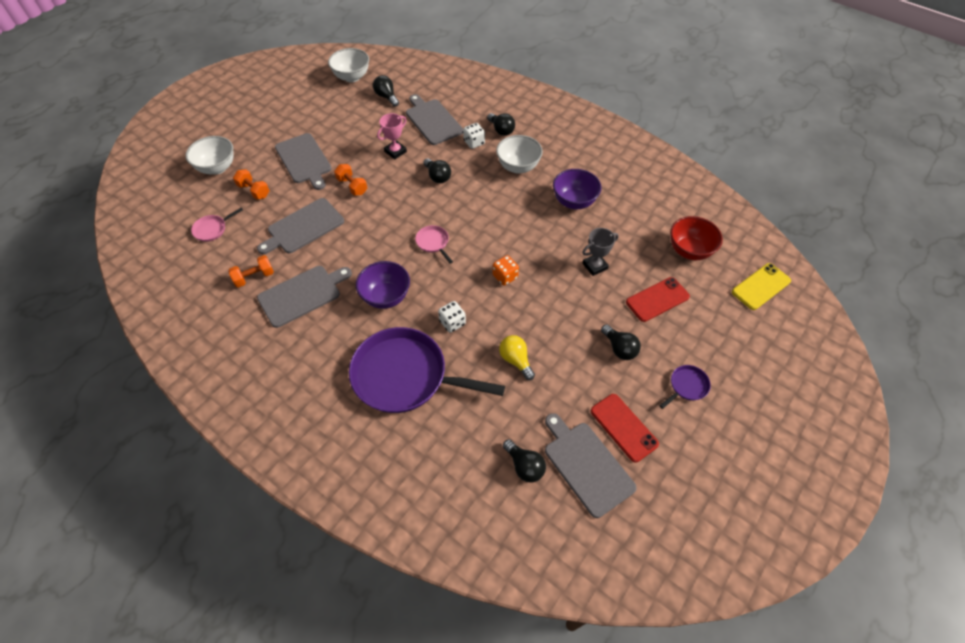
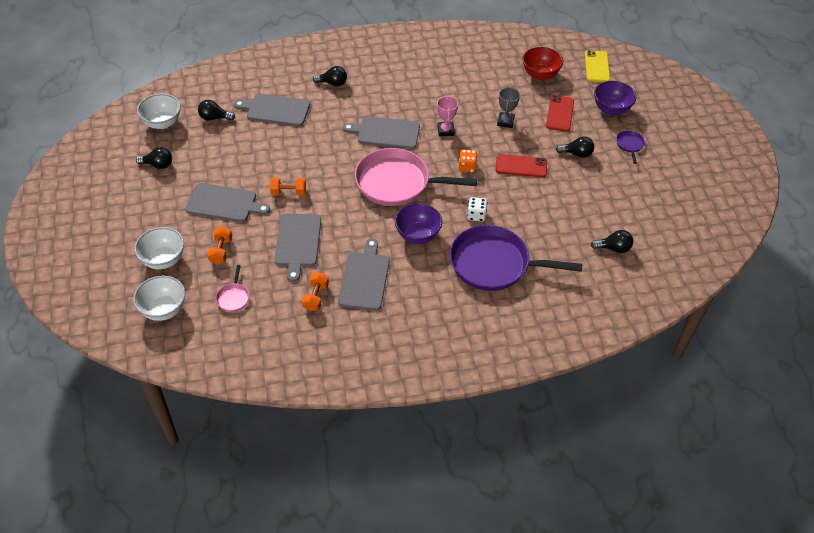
camera: 50 degrees left, 5 degrees down
orange dumbbell [233,169,270,200] -> orange dumbbell turned 75 degrees counterclockwise [207,226,232,264]
purple pan [349,327,505,413] -> purple pan turned 45 degrees clockwise [450,225,582,291]
pink trophy [377,113,407,159] -> pink trophy moved to [437,95,458,136]
pink pan [415,225,453,263] -> pink pan [355,148,477,206], size x2.45
black light bulb [423,158,451,183] -> black light bulb moved to [136,147,172,169]
white dice [463,123,485,149] -> none
white bowl [496,135,543,174] -> white bowl moved to [133,275,185,321]
yellow light bulb [499,335,535,380] -> none
grey cutting board [545,413,637,518] -> grey cutting board moved to [343,116,420,149]
purple bowl [553,169,601,209] -> purple bowl moved to [594,81,636,115]
red phone [591,394,659,463] -> red phone moved to [496,154,547,178]

